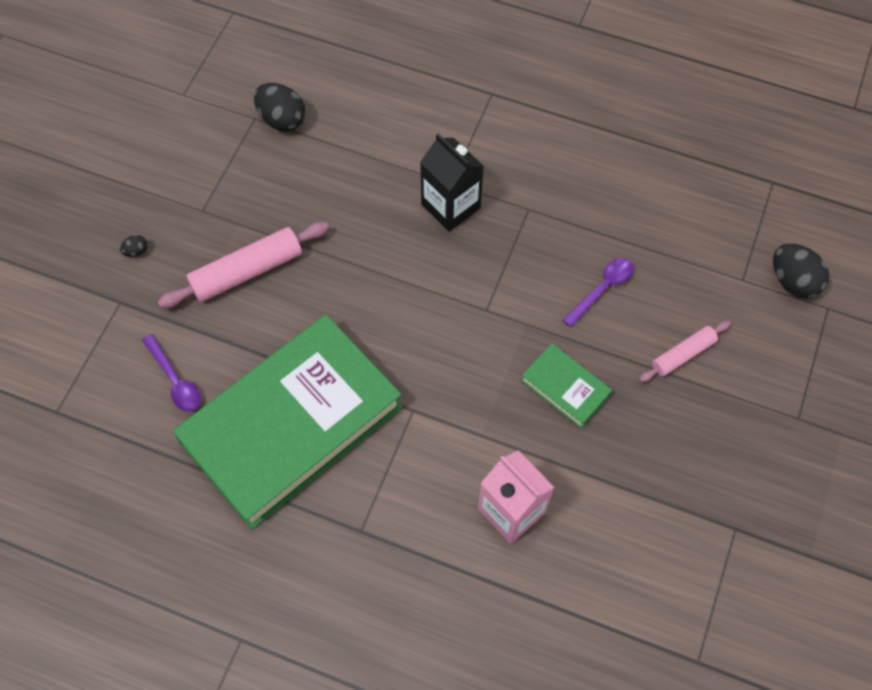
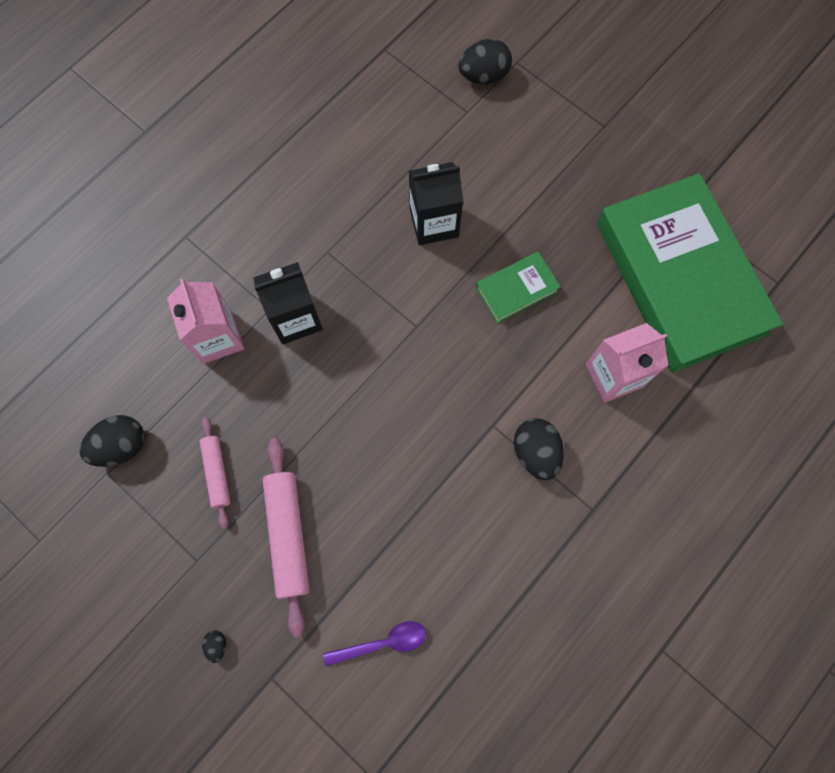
camera: 70 degrees left, 10 degrees up
green book [173,315,402,529] -> green book moved to [597,173,783,373]
purple spoon [562,258,634,327] -> black carton [409,162,463,245]
pink rolling pin [639,321,730,382] -> pink rolling pin moved to [199,417,230,529]
none -> pink carton [167,279,244,364]
none -> black egg [514,418,564,480]

